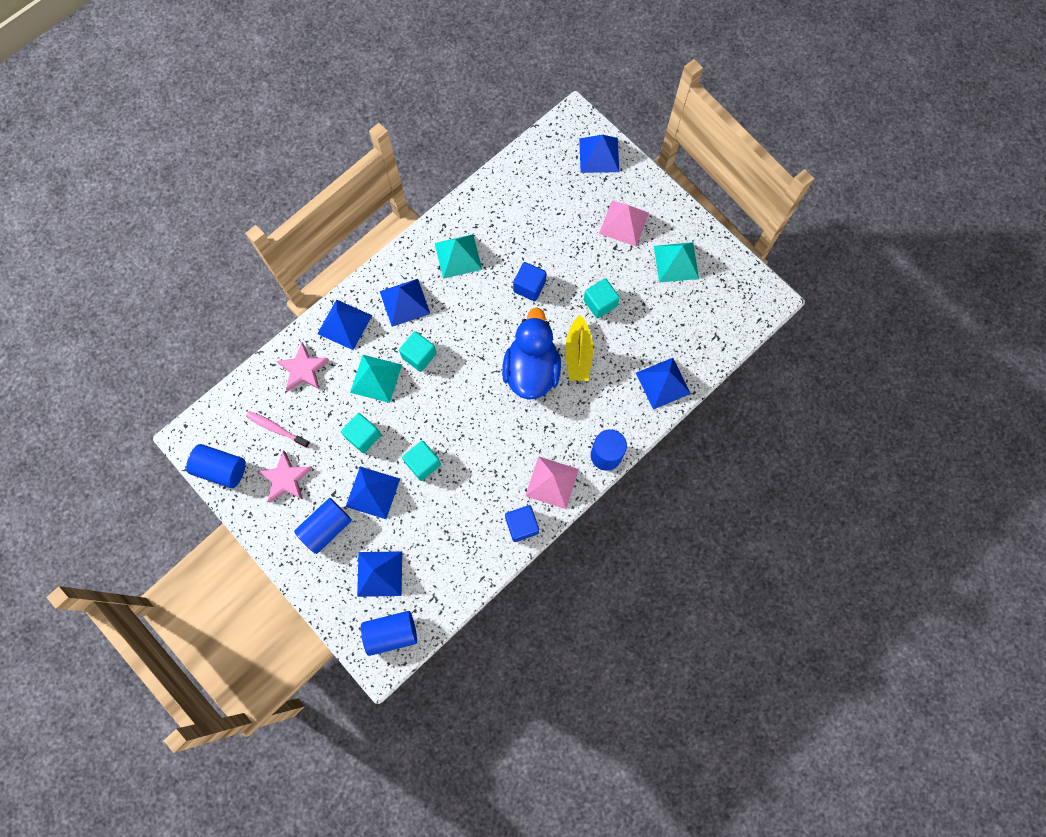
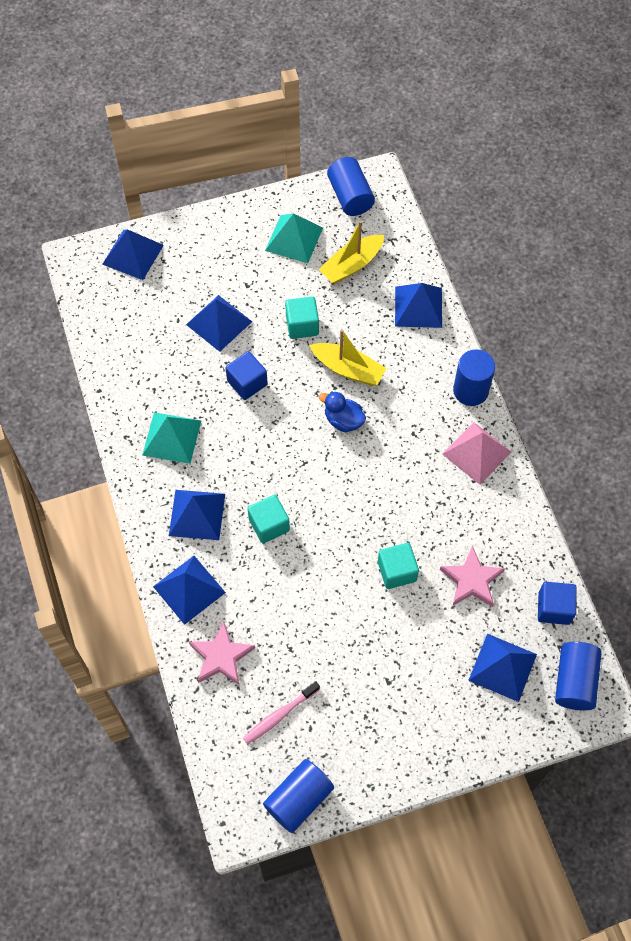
camera: 65 degrees left, 10 degrees down
pink star [257,450,312,503] -> pink star moved to [440,546,505,607]
blue cylinder [294,498,352,554] -> blue cylinder moved to [327,157,375,216]
turquoise cube [341,413,381,453] -> none
blue pyramid [346,467,400,519] -> blue pyramid moved to [186,295,252,352]
turquoise pyramid [350,355,402,403] -> none
blue duck [502,308,561,400] -> blue duck [319,391,366,432], size x0.50
blue cube [505,505,539,542] -> blue cube moved to [538,582,577,625]
pink pyramid [599,200,649,246] -> none
none -> yellow boat [318,221,384,284]

